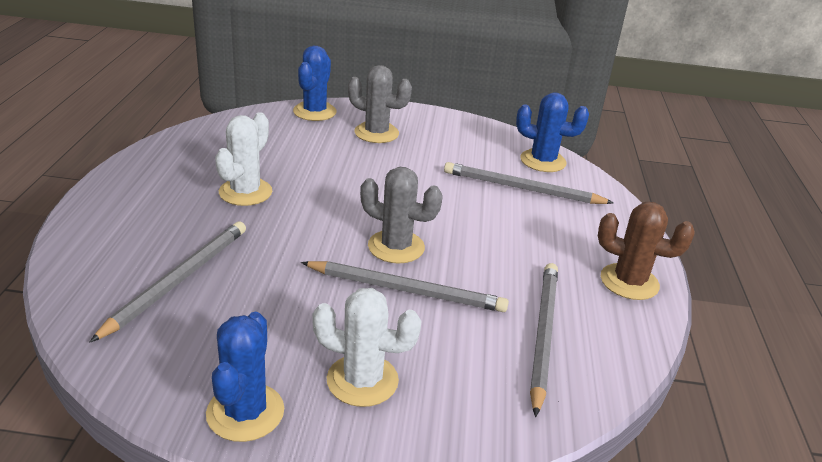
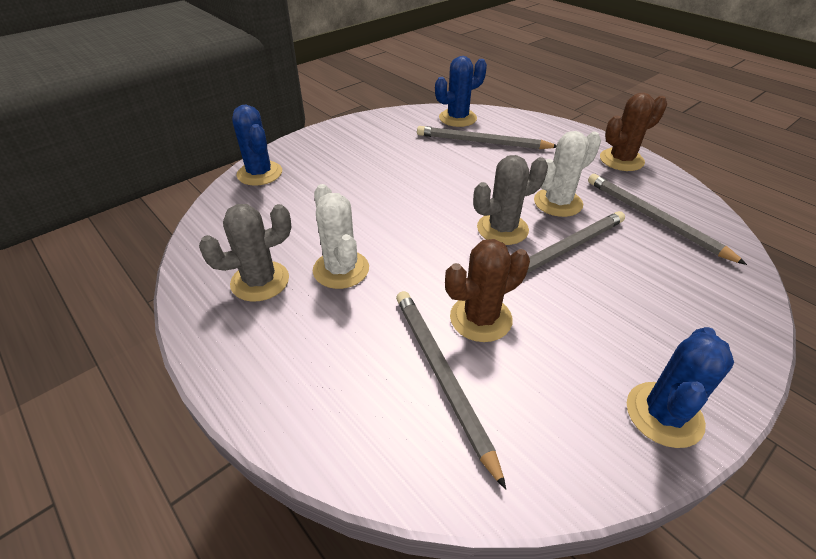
camera: 45 degrees left, 10 degrees up
blue cactus [206,312,284,442] -> blue cactus turned 75 degrees clockwise [627,327,734,448]
white cactus [312,288,422,407] -> white cactus moved to [534,131,601,217]
grey cactus [348,65,412,143] -> grey cactus moved to [199,204,291,302]
grey pencil [444,162,614,204] -> grey pencil turned 45 degrees clockwise [417,126,557,149]
none -> brown cactus [445,239,530,342]

